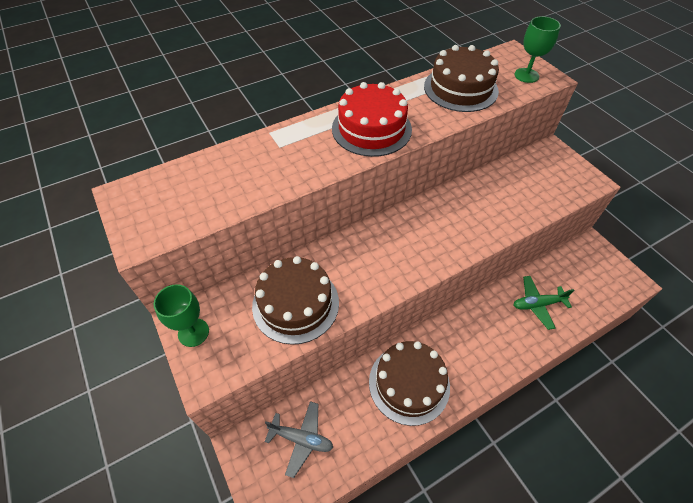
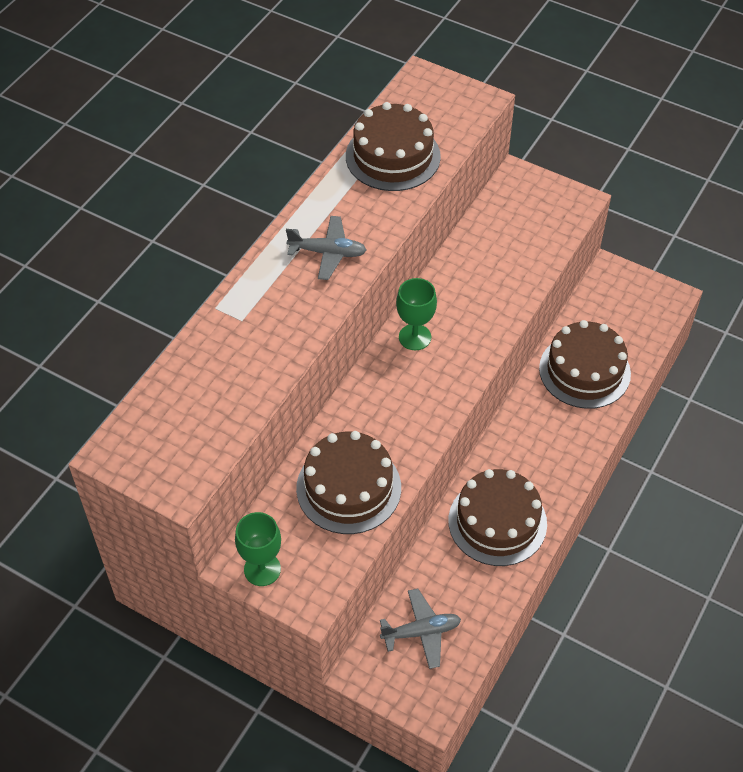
camera: 30 degrees left, 0 degrees up
red cake [332,82,412,157] -> grey plane [286,216,367,280]
green goblet [514,16,561,83] -> green goblet moved to [396,278,437,350]
green plane [514,276,574,330] -> brown cake [539,320,631,409]

